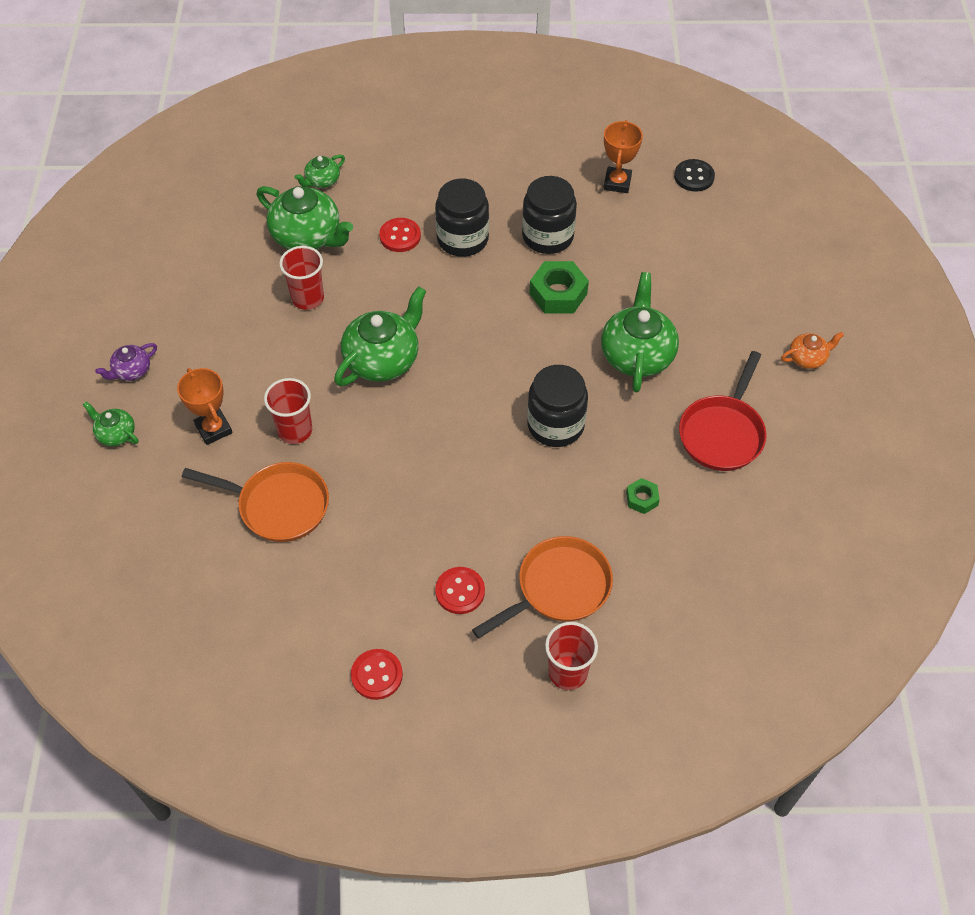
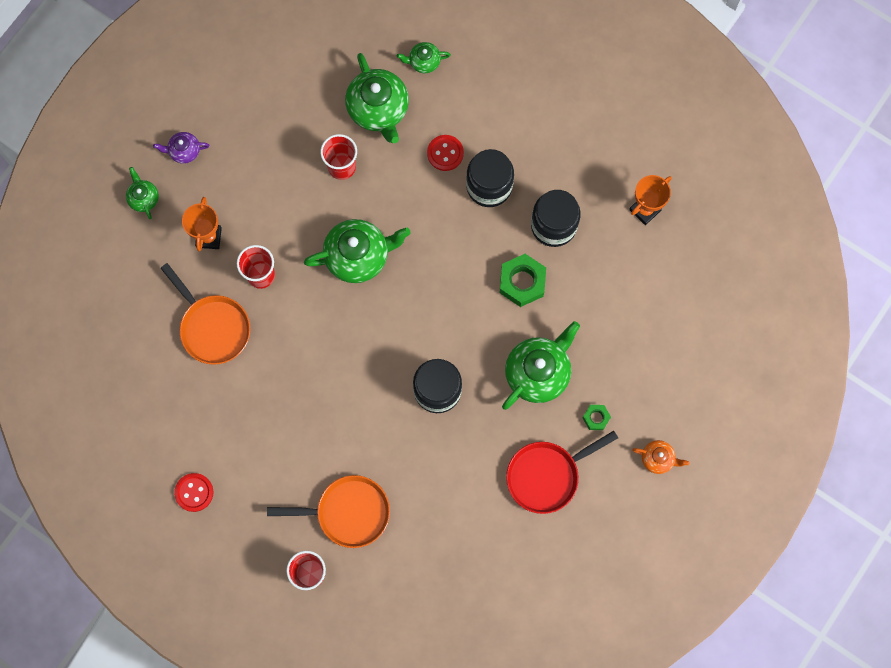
camera: 35 degrees right, 20 degrees up
red button [435,567,485,614] -> none
green nut [626,478,660,514] -> green nut moved to [583,405,611,430]
black button [674,159,715,192] -> none

